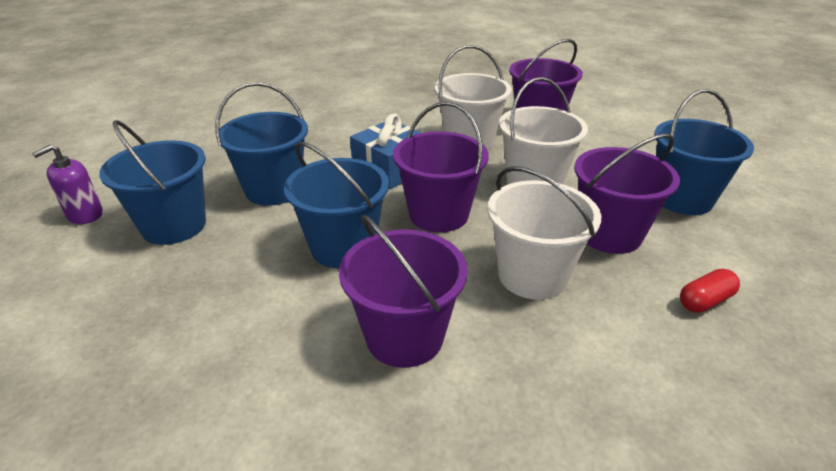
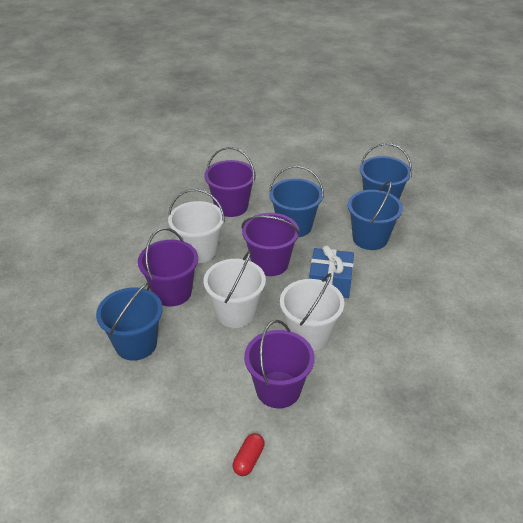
camera: 145 degrees right, 5 degrees up
purple soap dispenser [32,145,103,224] -> none
red capsule [680,269,740,313] -> red capsule moved to [233,433,265,476]

